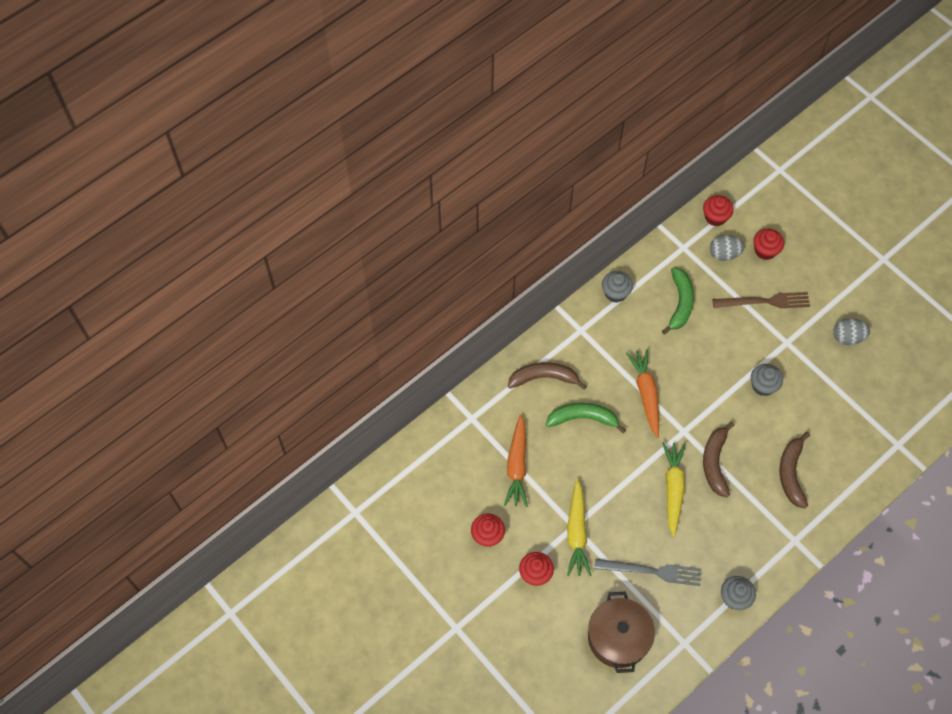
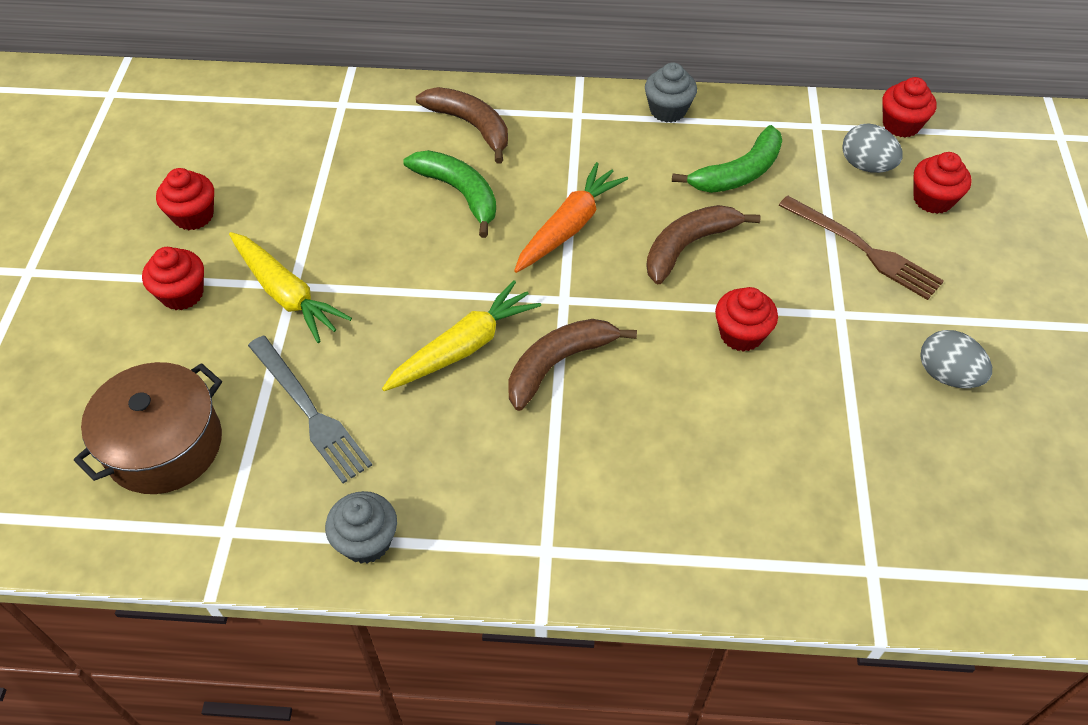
camera: 45 degrees right, 10 degrees down
orange carrot [504,414,528,507] -> none
yellow carrot [567,479,592,576] -> yellow carrot turned 90 degrees counterclockwise [229,232,352,343]
grey cupcake [751,364,783,396] -> red cupcake [715,287,778,352]
brown banana [780,432,810,509] -> brown banana moved to [646,205,761,284]

